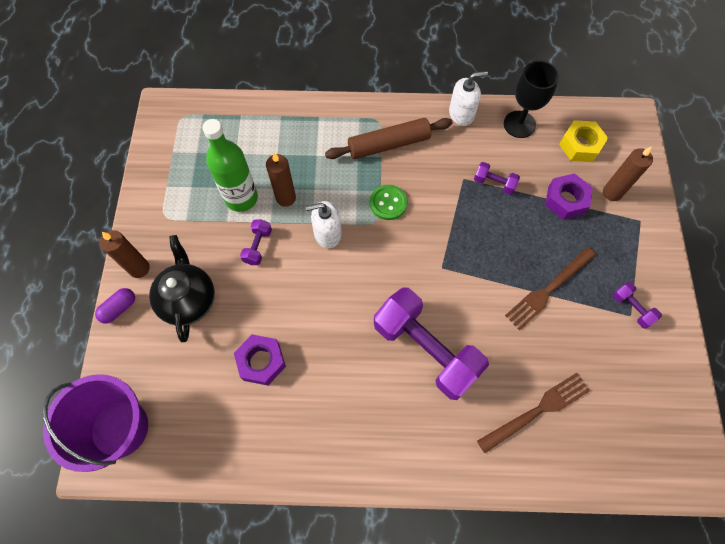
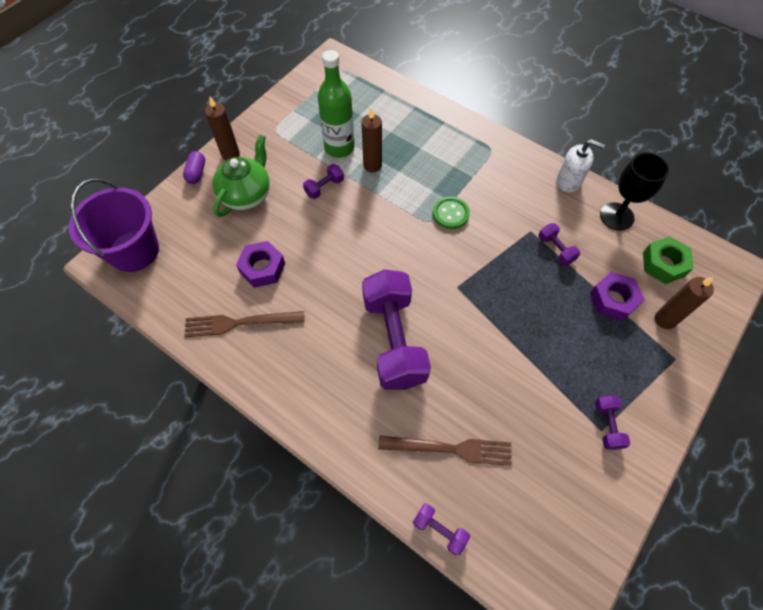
camera: 35 degrees right, 5 degrees down
purple capsule [95,288,135,324] -> purple capsule turned 75 degrees counterclockwise [183,151,205,184]
black teapot [149,235,215,342] -> green teapot [213,134,270,217]
white soap dispenser [305,201,342,248] -> none
brown rolling pin [325,118,453,159] -> none
brown fork [505,247,596,330] -> brown fork moved to [184,311,305,337]
yellow nut [559,120,608,162] -> green nut [643,236,694,284]
none -> purple dumbbell [413,503,470,555]

